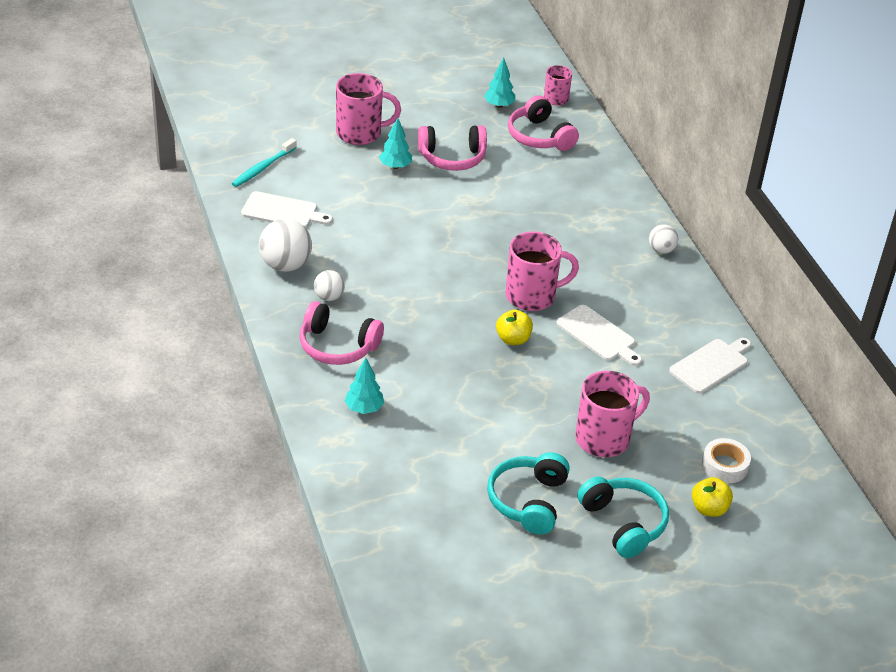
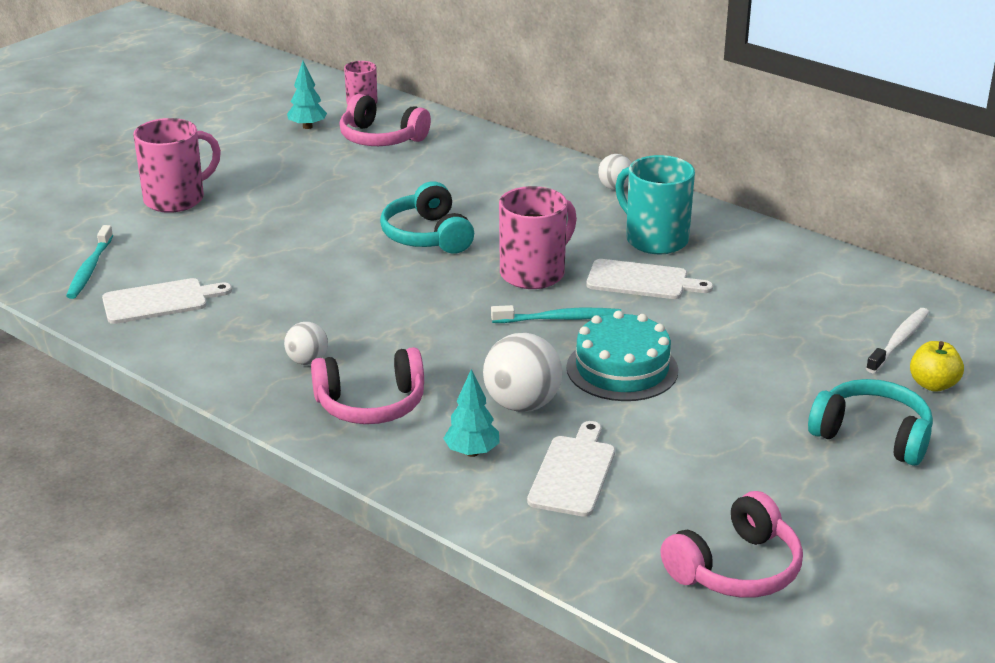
camera: 30 degrees left, 10 degrees down
white ball [259,219,312,272] -> white ball moved to [483,333,562,412]
turquoise tree [379,117,412,169] -> none
pink headphones [418,125,487,171] -> pink headphones moved to [661,491,803,598]
turquoise headphones [487,452,570,535] -> turquoise headphones moved to [380,181,474,254]
yellow apple [496,309,533,345] -> turquoise toothbrush [491,305,621,323]
pink mug [575,371,650,457] -> none
white cutting board [669,338,751,393] -> white cutting board moved to [527,421,615,517]
white tape [702,438,751,483] -> white toothbrush [866,308,929,373]
none -> turquoise cake [566,311,678,401]
none -> turquoise mug [615,155,695,254]

